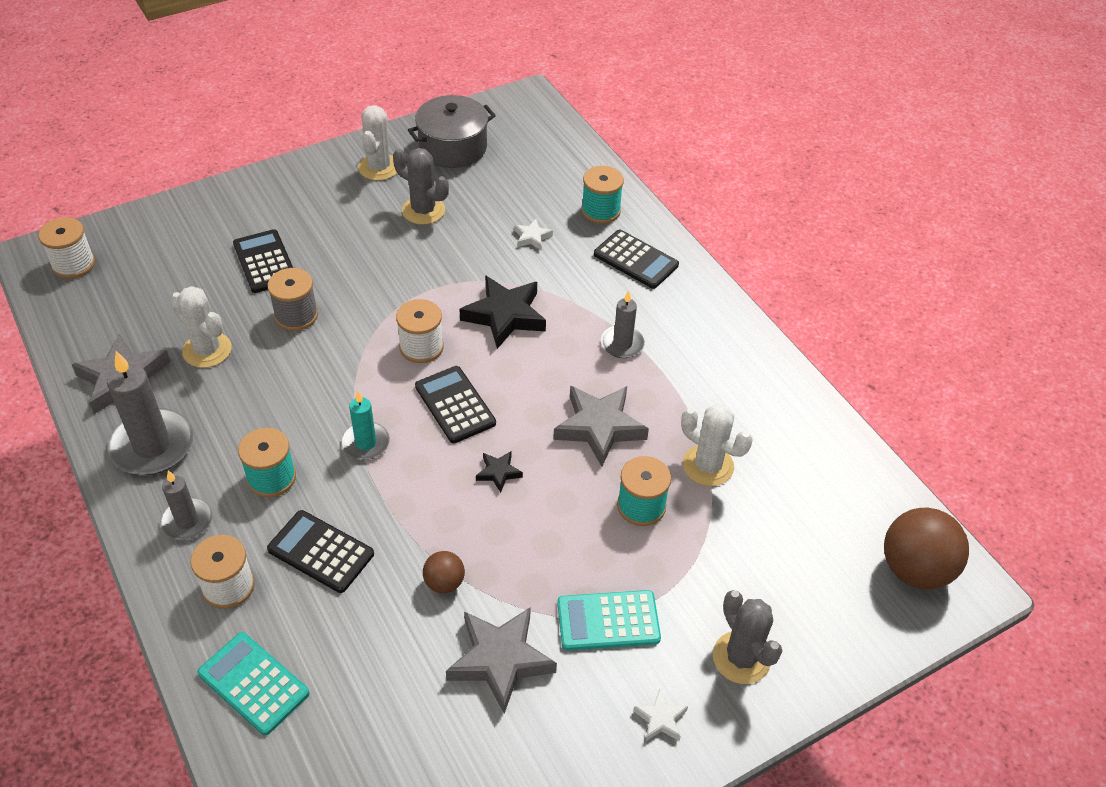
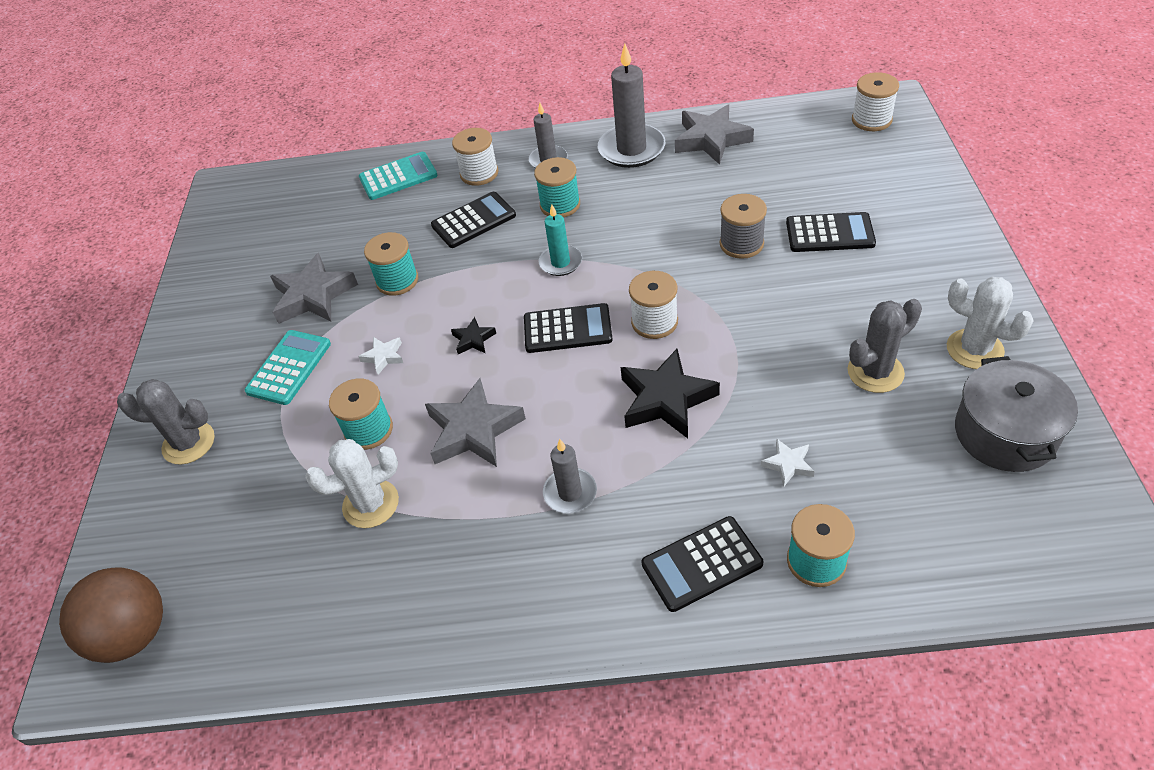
camera: 125 degrees right, 0 degrees up
white cactus [170,286,232,368] -> none
brown ball [423,551,465,593] -> turquoise spool [364,232,418,296]
white star [633,688,688,741] -> white star moved to [358,337,403,375]

